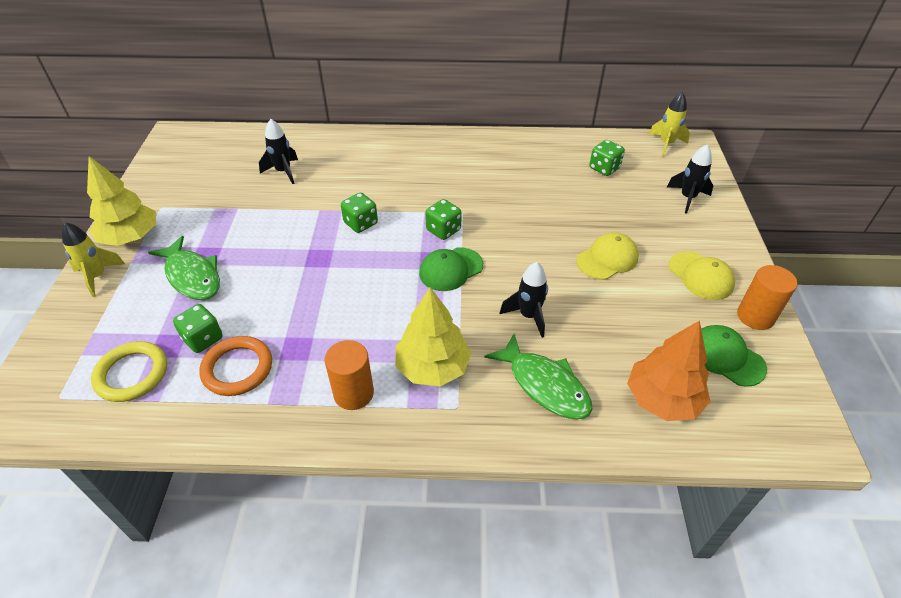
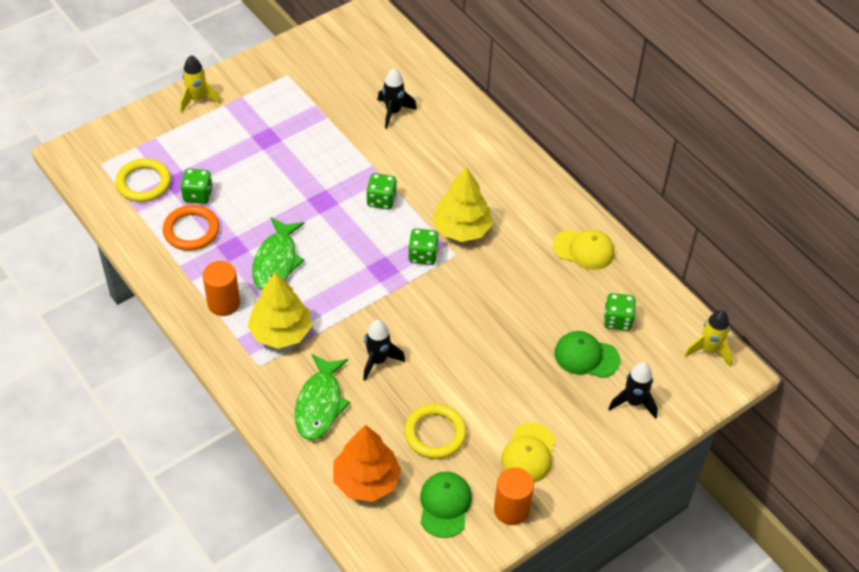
camera: 50 degrees right, 5 degrees up
yellow tree [87,156,156,246] -> yellow tree moved to [432,166,493,242]
green fish [148,236,220,300] -> green fish moved to [252,217,305,290]
green cap [419,247,483,291] -> green cap moved to [554,331,620,378]
yellow cap [576,232,639,280] -> yellow cap moved to [553,229,615,270]
none -> yellow ring [404,404,467,459]

